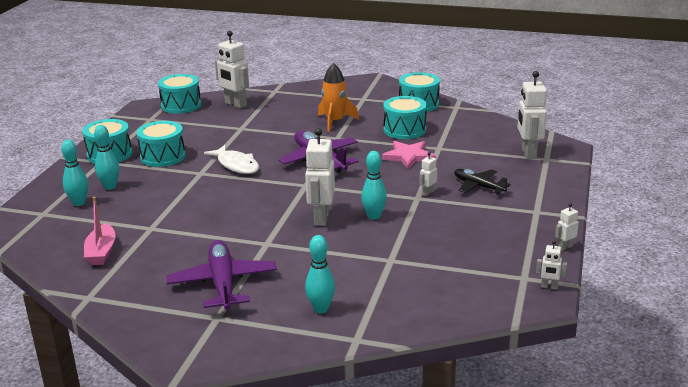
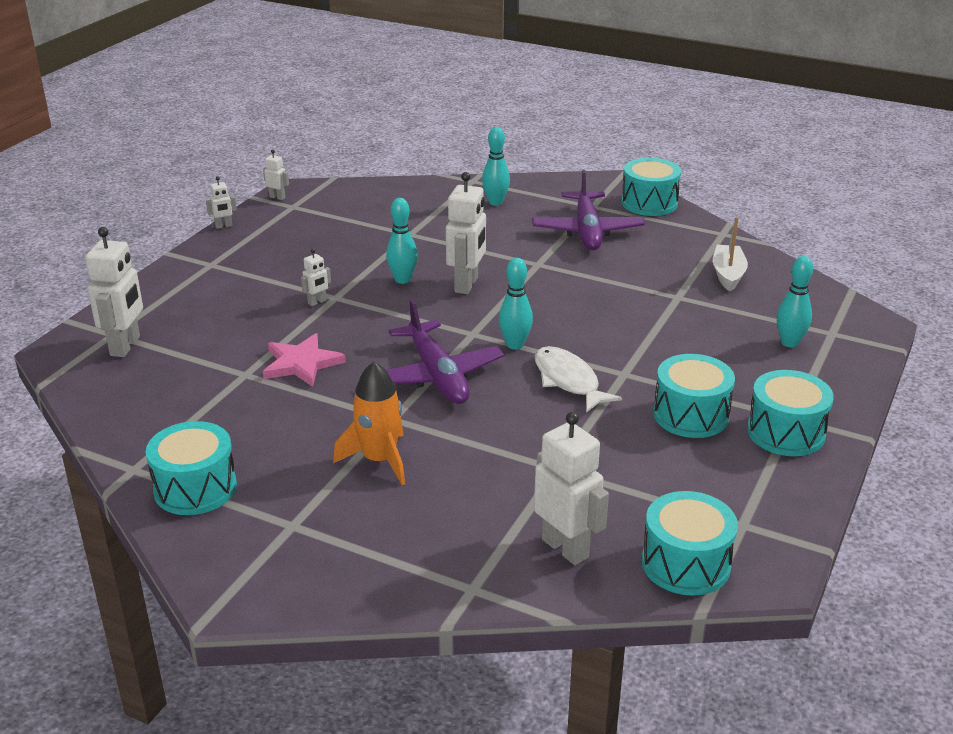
camera: 170 degrees left, 5 degrees up
pink boat [84,197,116,265] -> white boat [713,217,748,291]
turquoise bowling pin [94,125,119,190] -> turquoise bowling pin moved to [499,258,533,349]
turquoise drum [384,96,427,139] -> turquoise drum moved to [621,158,681,216]
black plane [454,169,511,194] -> none

